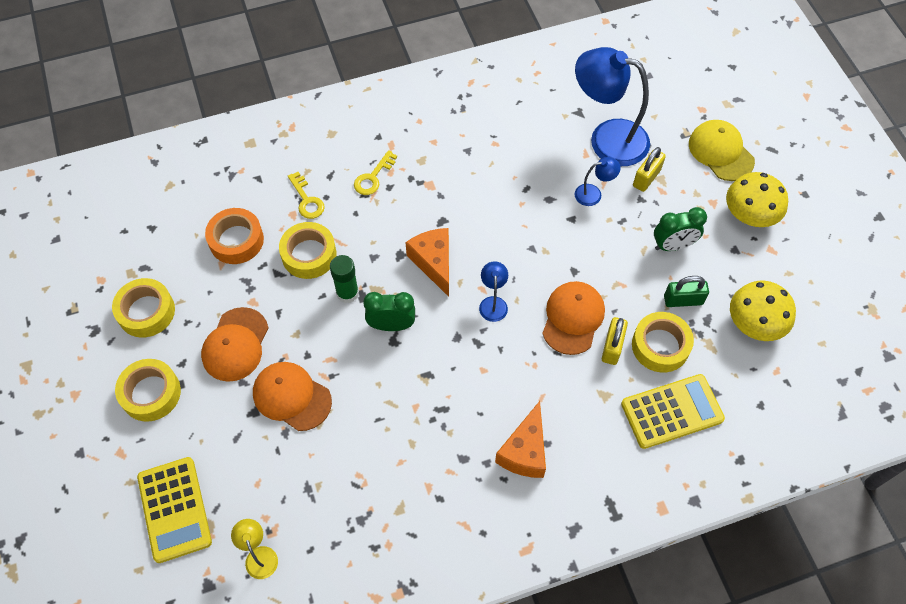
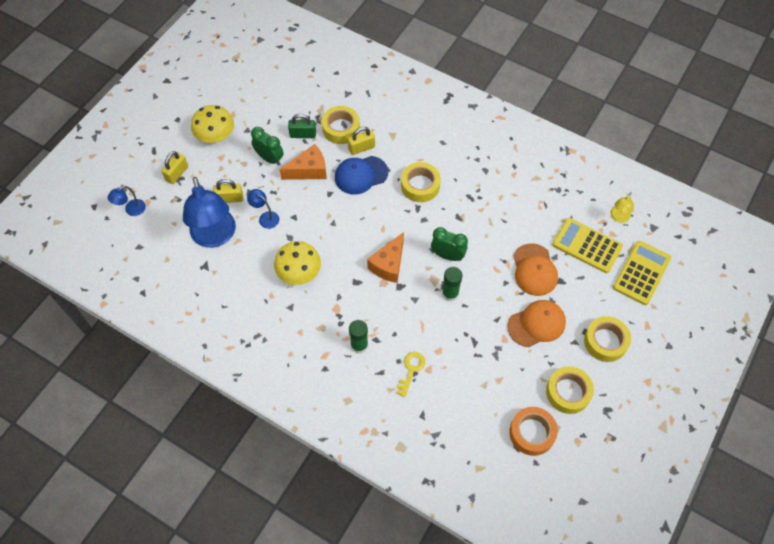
camera: 130 degrees left, 0 degrees up
orange tape [205,208,264,264] -> orange tape moved to [509,407,558,456]
yellow tape [279,222,336,279] -> yellow tape moved to [401,162,441,202]
yellow key [354,150,397,195] -> green glue stick [349,320,368,354]
green clock [363,292,415,331] -> green clock turned 150 degrees clockwise [431,227,468,261]
blue lamp [479,261,508,322] -> blue lamp moved to [107,186,146,216]
orange cheese [495,401,546,478] -> orange cheese moved to [279,144,327,180]
orange cap [542,281,605,355] -> blue cap [335,156,388,194]
yellow calculator [621,374,725,449] -> yellow calculator moved to [552,218,623,273]
green padlock [664,276,709,307] -> green padlock turned 45 degrees counterclockwise [288,114,316,138]
yellow cap [689,120,755,181] -> yellow padlock [161,151,188,184]
yellow mushroom [730,280,796,341] -> yellow mushroom moved to [274,241,321,285]

